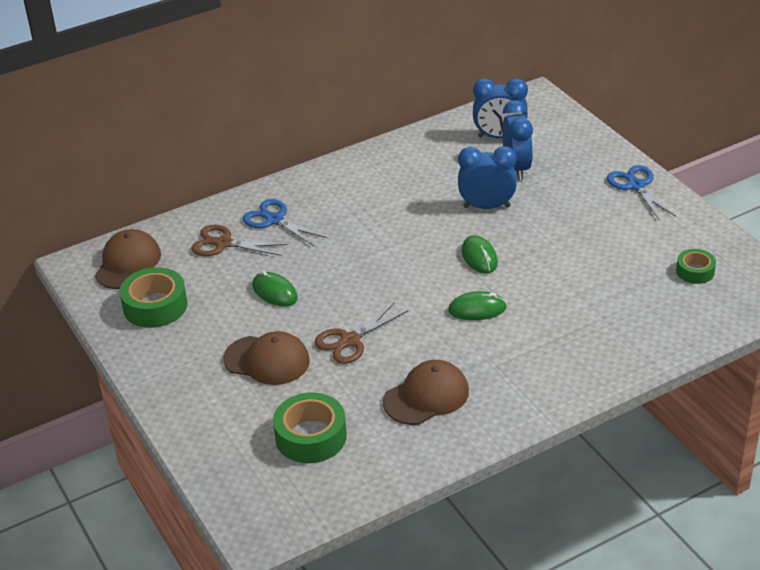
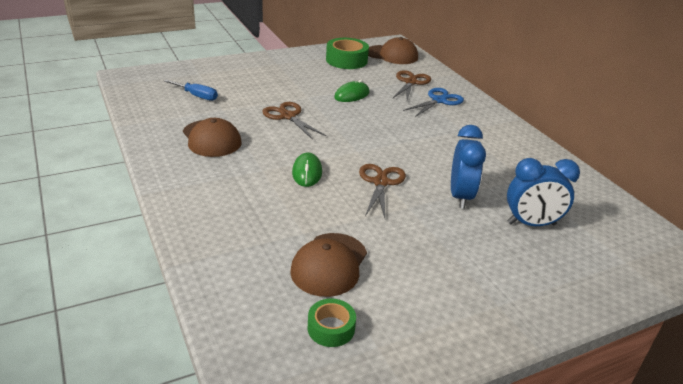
camera: 90 degrees right, 5 degrees down
brown cap [223,331,310,385] -> brown cap moved to [290,233,367,297]
green tape [273,392,347,463] -> blue screwdriver [164,79,218,101]
green mouse [462,235,498,274] -> brown scissors [359,164,406,218]
blue clock [473,78,528,138] -> none
blue scissors [607,165,676,221] -> none

